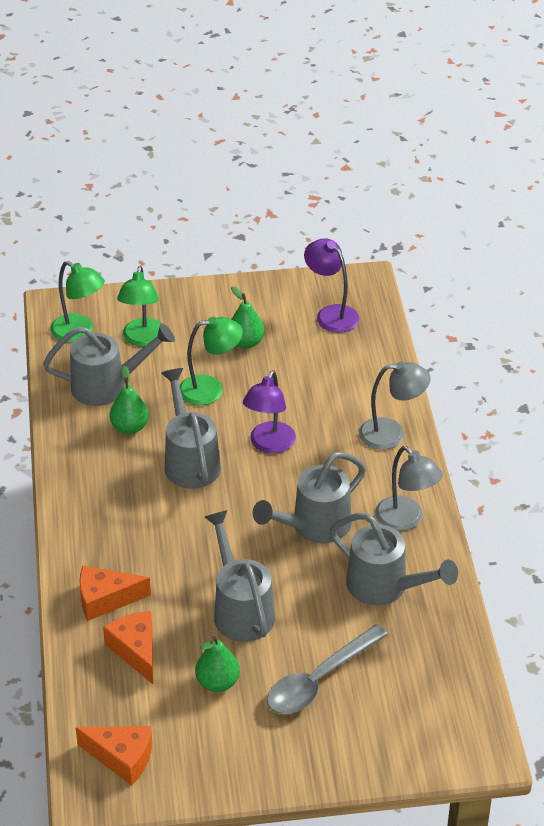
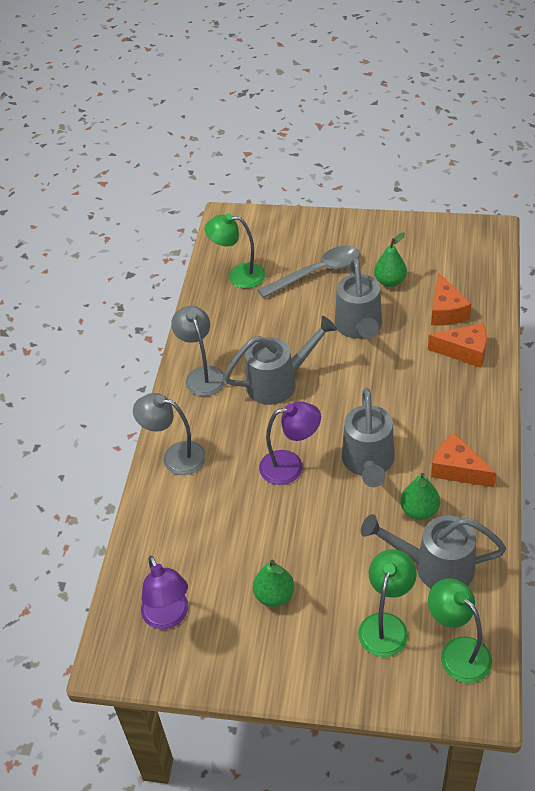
camera: 160 degrees left, 5 degrees up
orange cheese [76,726,152,786] -> orange cheese moved to [431,433,496,487]
green lamp [180,317,243,405] -> green lamp moved to [205,213,266,289]
purple lamp [243,370,296,454] -> purple lamp turned 45 degrees clockwise [259,402,321,485]
grey watering can [330,513,458,605] -> none

